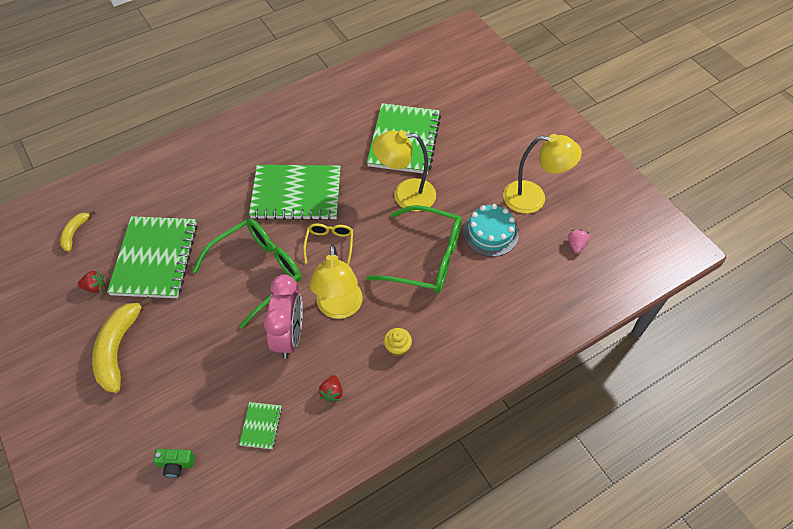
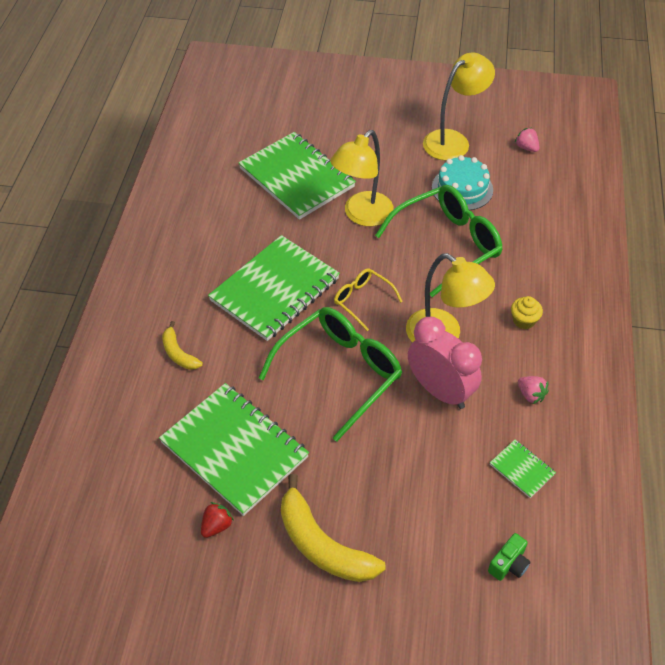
camera: 50 degrees left, 5 degrees down
yellow banana [60,211,96,252] -> yellow banana moved to [162,321,203,370]
green glasses [192,218,302,328] -> green glasses turned 45 degrees clockwise [259,307,402,442]
red strawberry [319,375,343,403] -> pink strawberry [518,376,549,404]

